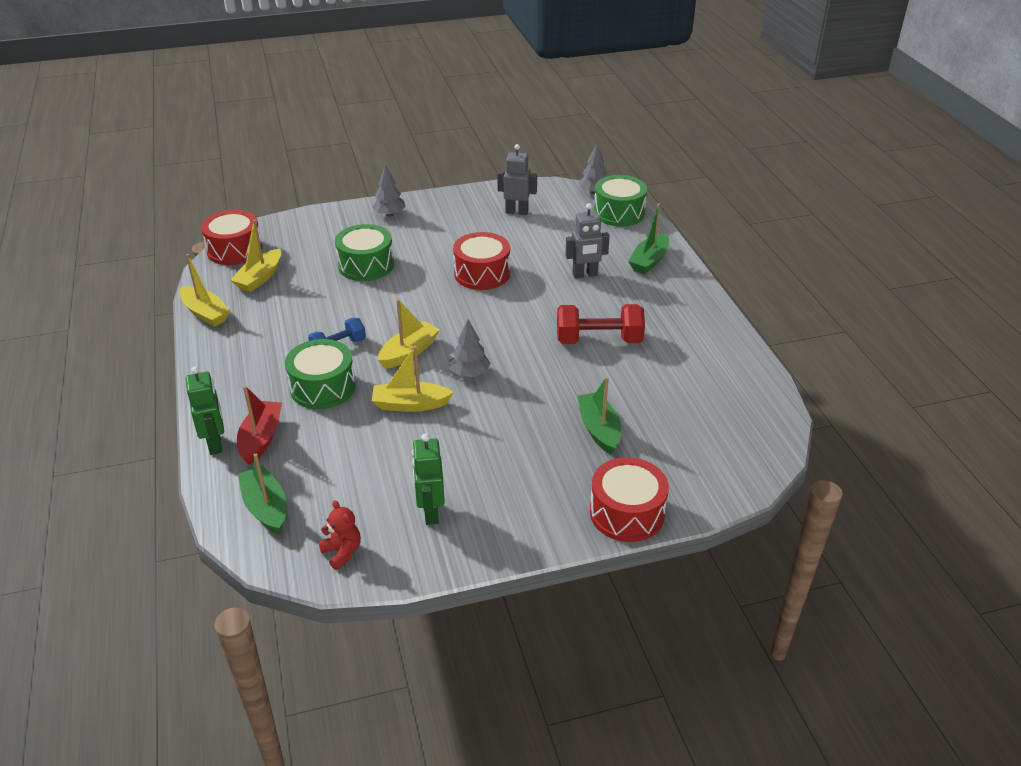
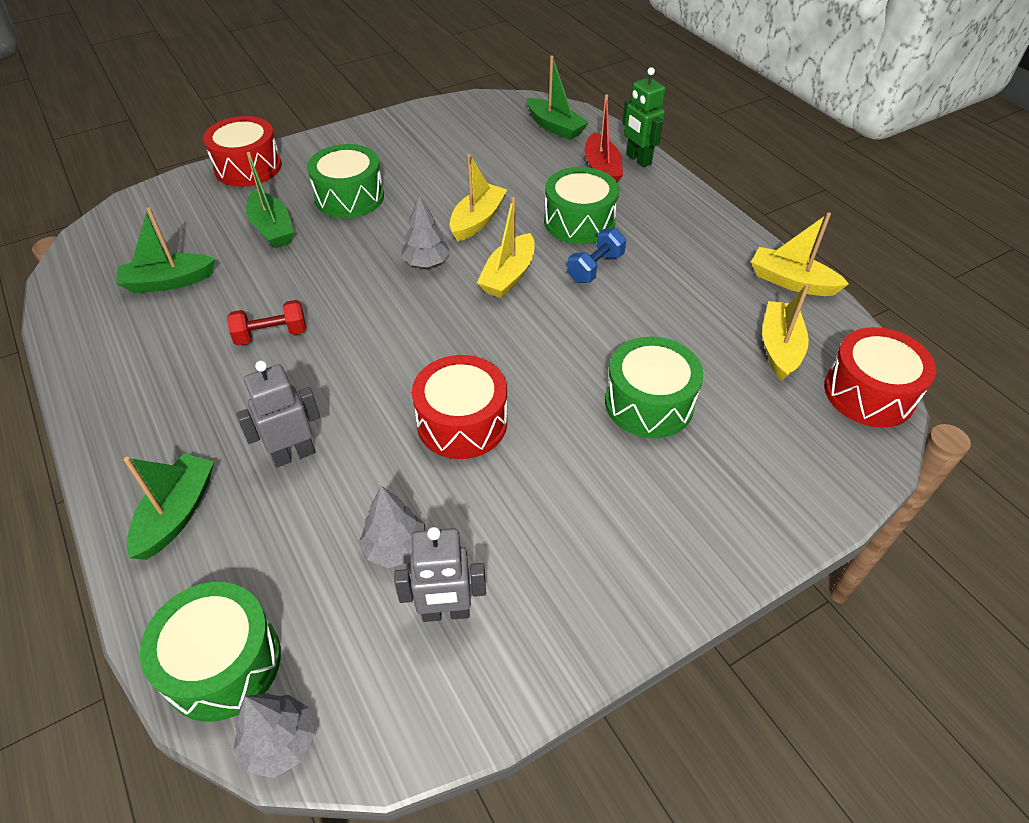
camera: 165 degrees right, 10 degrees up
red teddy bear [318,500,361,570] -> none
grey tree [372,165,406,217] -> grey tree moved to [359,486,425,568]
yellow boat [372,346,454,412] -> yellow boat turned 45 degrees counterclockwise [450,154,507,242]
green robot [412,433,445,525] -> none
red dumbbell [557,304,645,344] -> red dumbbell [227,300,306,346], size x0.62
none -> green boat [116,207,216,293]
none -> green drum [307,144,384,218]

